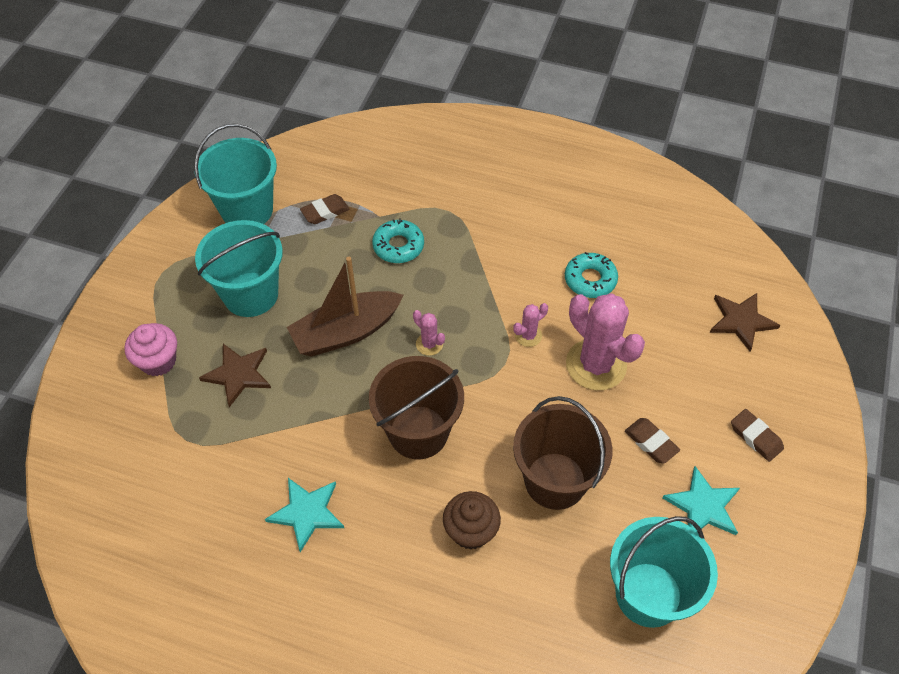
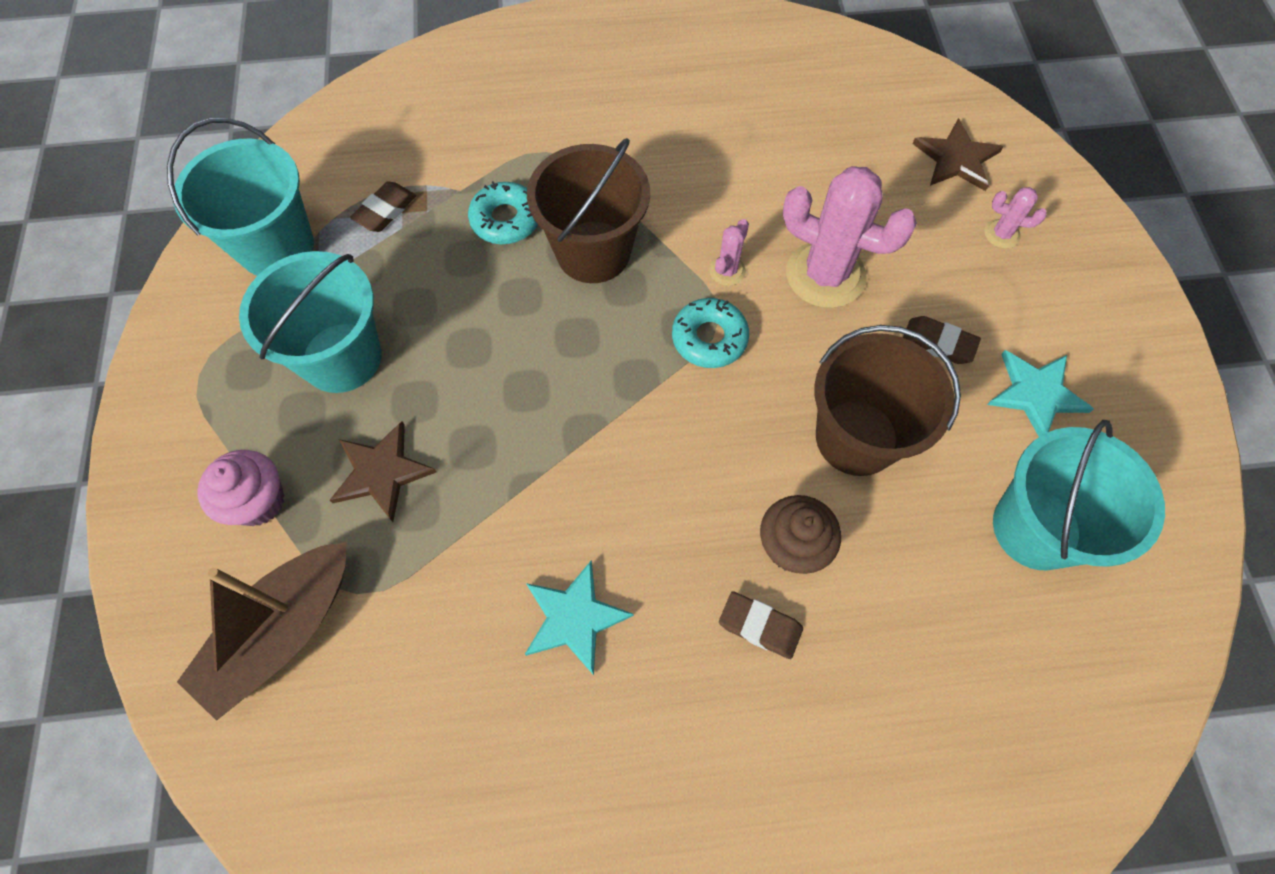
camera: 25 degrees left, 10 degrees up
brown boat [287,257,403,357] -> brown boat moved to [177,542,346,721]
brown bucket [369,356,464,459] -> brown bucket moved to [527,138,650,283]
pink cactus [413,310,445,356] -> pink cactus moved to [984,187,1047,249]
turquoise donut [565,252,618,298] -> turquoise donut moved to [672,298,749,368]
brown eraser [731,409,784,462] -> brown eraser moved to [719,591,803,659]

